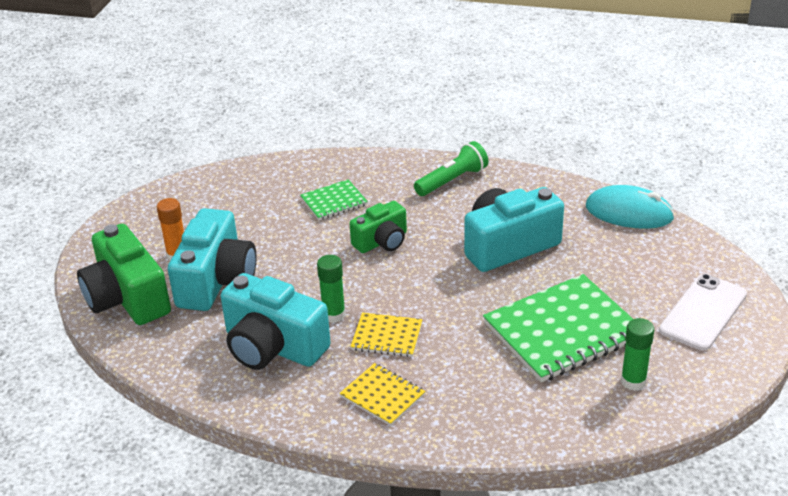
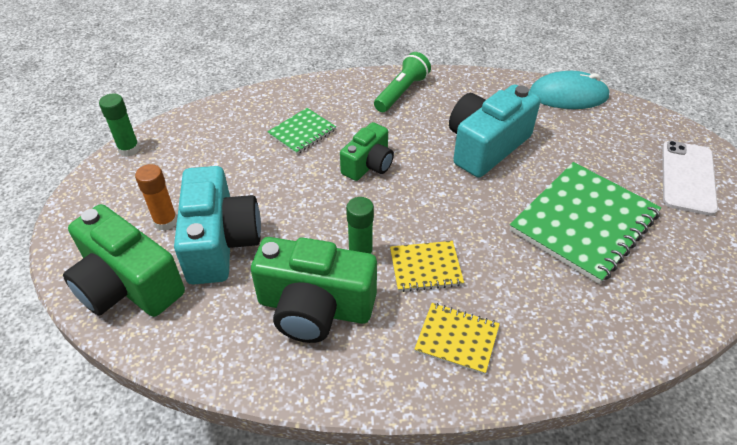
camera: 20 degrees left, 10 degrees up
turquoise camera [221,273,331,370] -> green camera [251,237,377,343]
green glue stick [621,318,654,391] -> green glue stick moved to [99,93,140,157]

